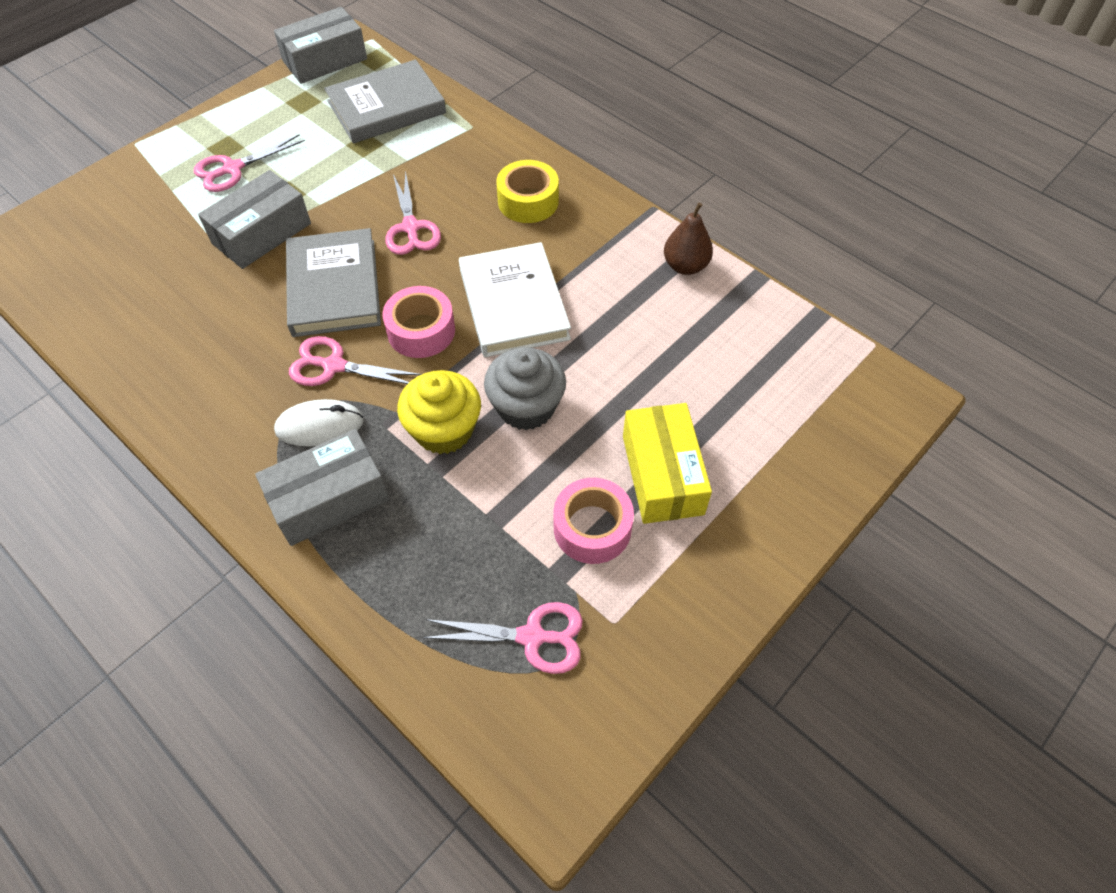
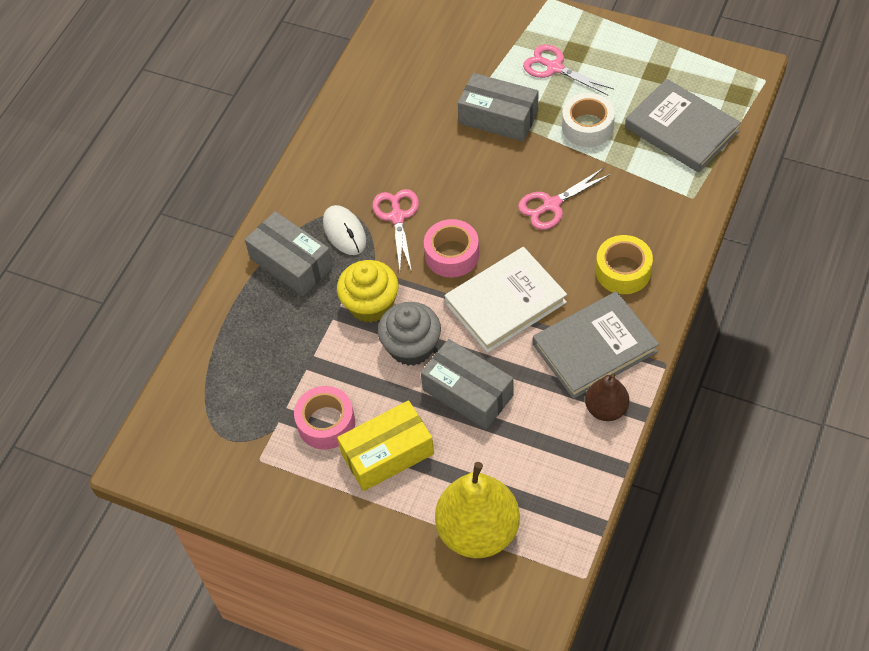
camera: 75 degrees right, 0 degrees up
grey box [274,7,367,84] -> grey box moved to [421,339,514,429]
grey book [286,228,381,337] -> grey book moved to [533,291,659,399]
pink scissors [422,602,583,674] -> none
none -> yellow pear [435,462,520,558]
none -> white tape [562,93,615,147]

